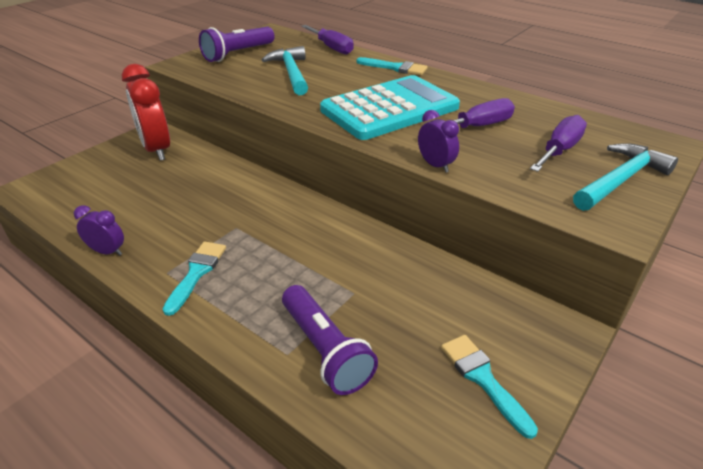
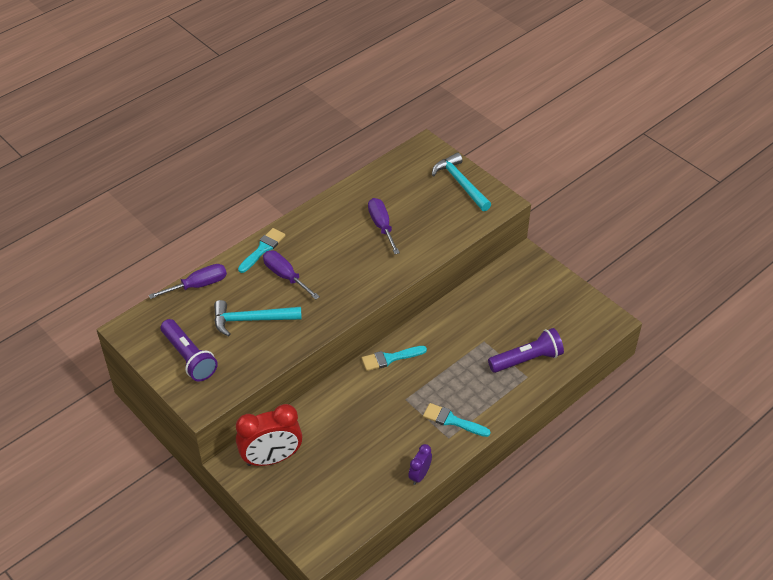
camera: 80 degrees left, 10 degrees up
turquoise calculator [320,75,460,140] -> none
purple clock [418,110,459,173] -> none
turquoise brush [441,335,538,439] -> turquoise brush moved to [362,346,427,371]
purple screwdriver [530,115,587,172] -> purple screwdriver moved to [263,251,320,300]

